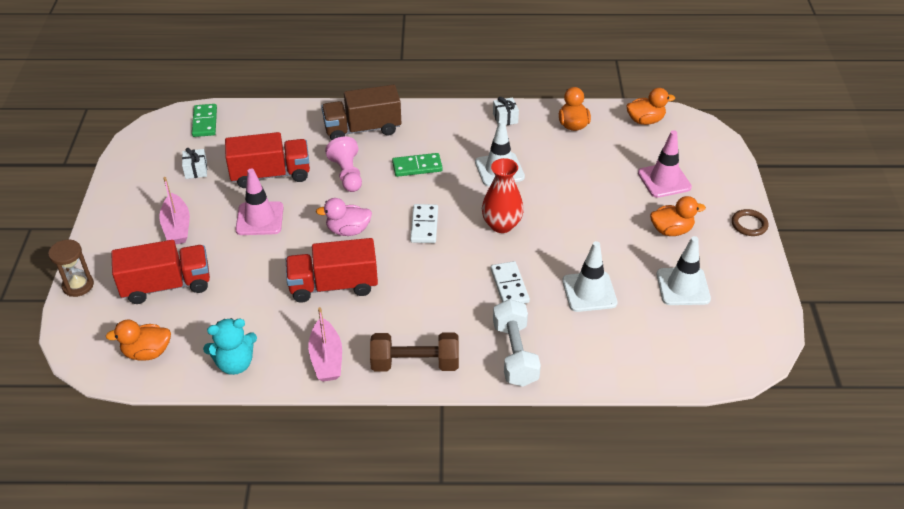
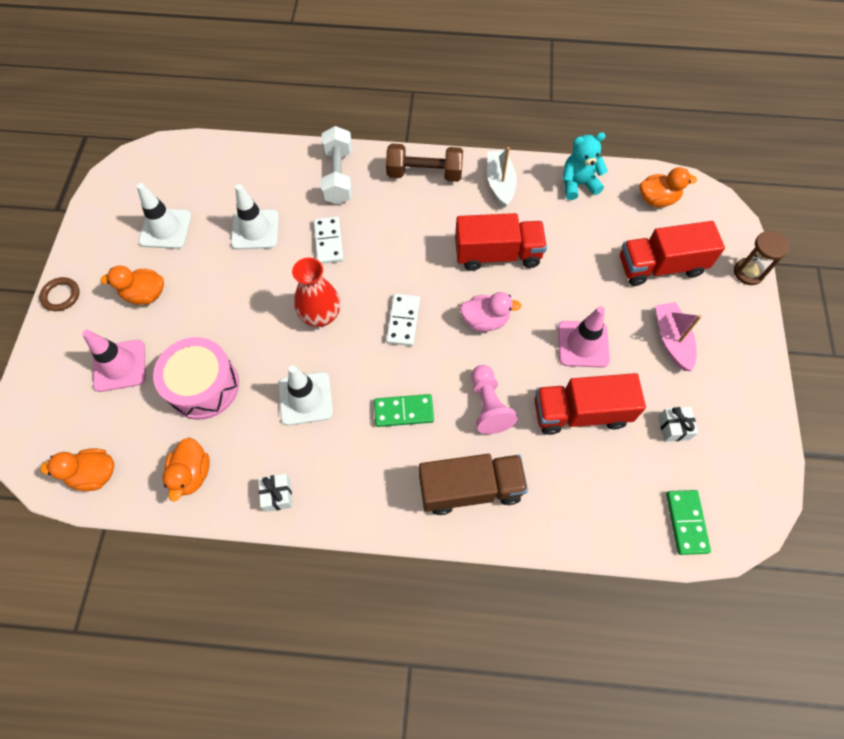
camera: 175 degrees left, 20 degrees up
pink boat [308,307,342,382] -> white boat [487,147,517,208]
none -> pink drum [153,337,239,420]

